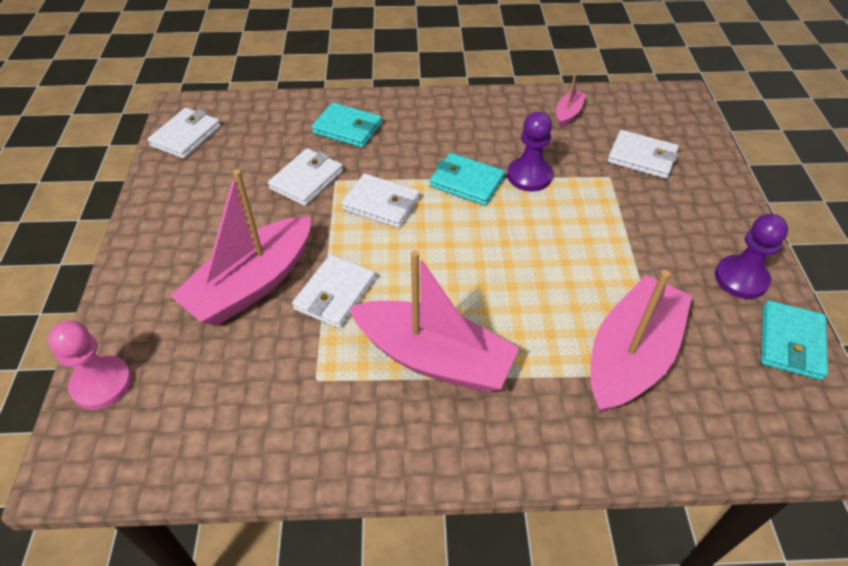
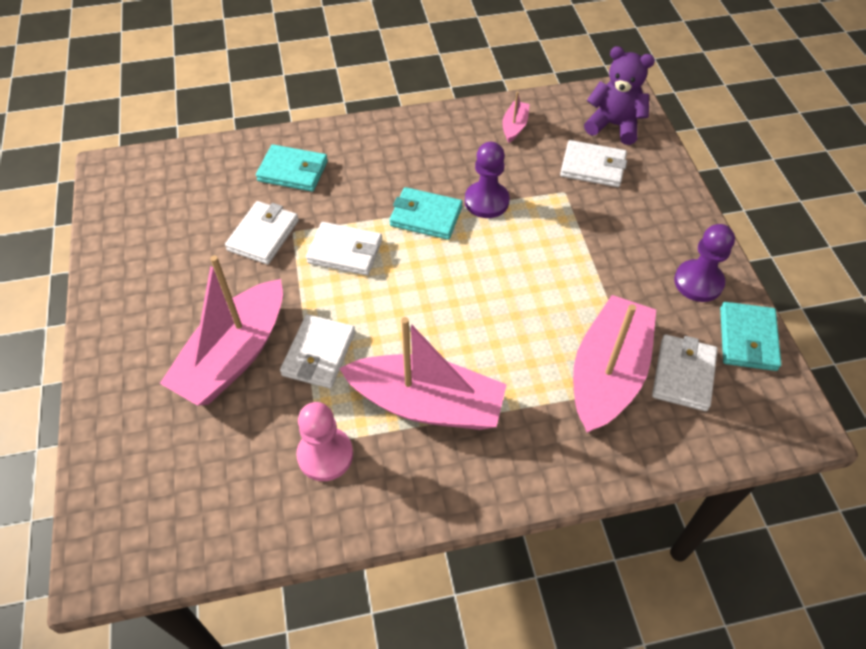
camera: 10 degrees left, 5 degrees up
pink pawn [48,321,132,410] -> pink pawn moved to [296,402,353,481]
white wallet [147,108,221,159] -> white wallet moved to [652,334,718,411]
none -> purple teddy bear [584,46,655,145]

